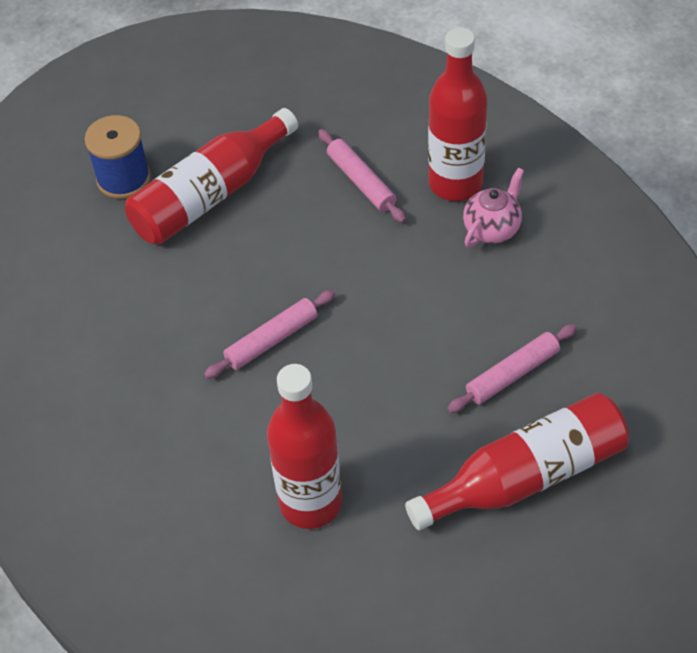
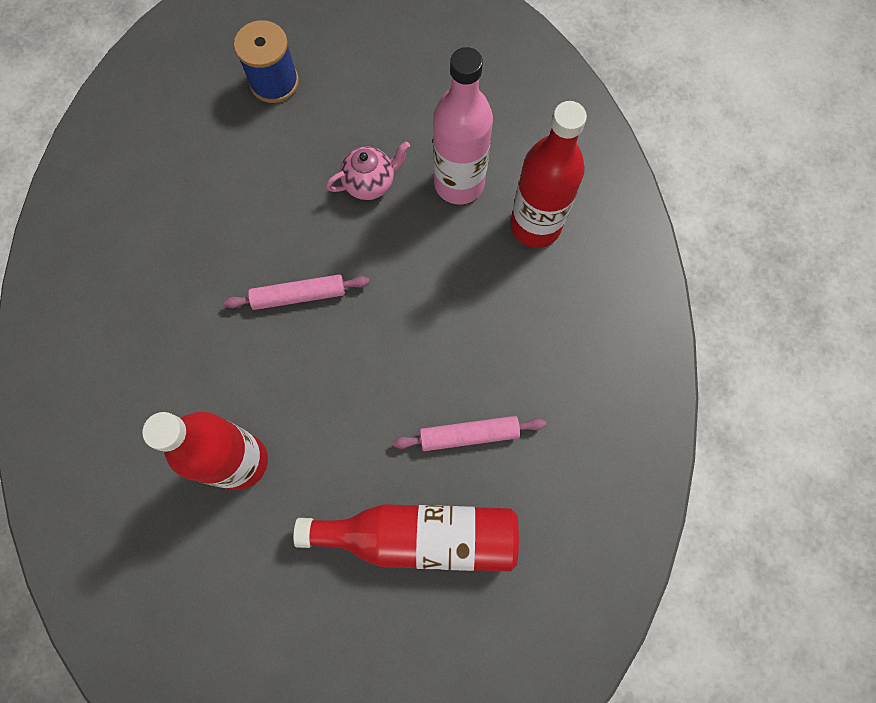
camera: 25 degrees right, 20 degrees up
red bottle [125,108,298,245] -> none
pink rolling pin [318,129,406,223] -> pink bottle [433,47,493,204]
pink teapot [463,167,524,248] -> pink teapot moved to [326,141,410,200]

